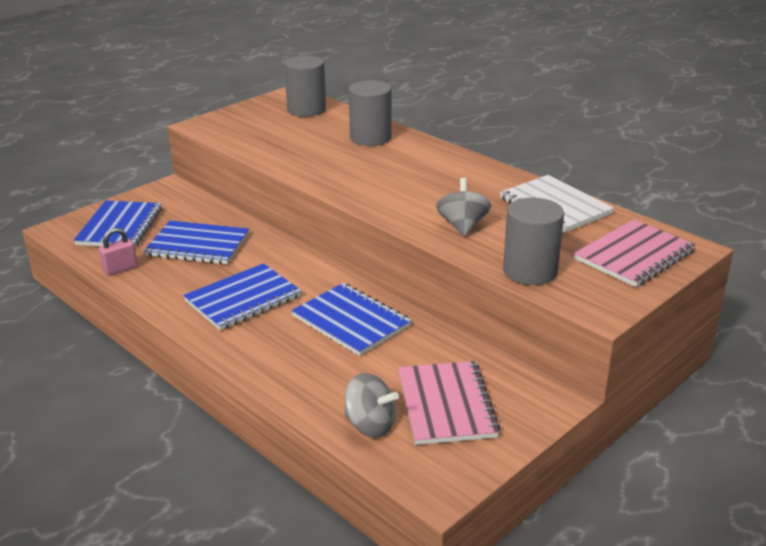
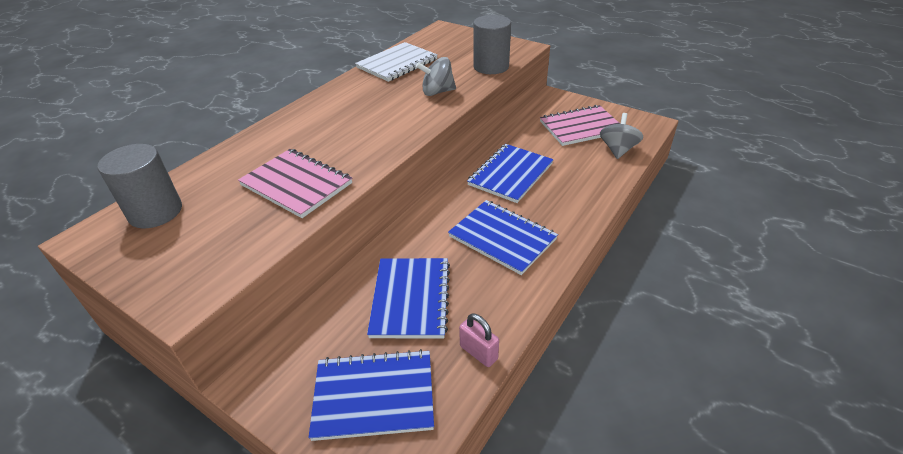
camera: 100 degrees left, 10 degrees up
grey cylinder [349,80,392,146] -> none
pink notebook [574,219,696,287] -> pink notebook moved to [238,149,352,218]

